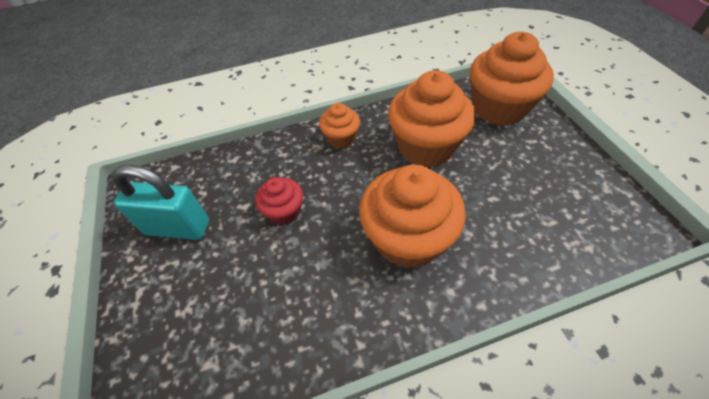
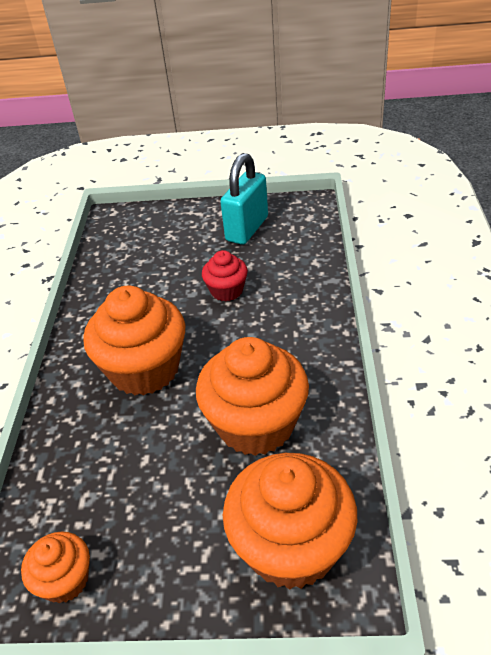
camera: 110 degrees right, 10 degrees down
orange cupcake [319,103,360,149] -> orange cupcake moved to [21,531,90,603]

